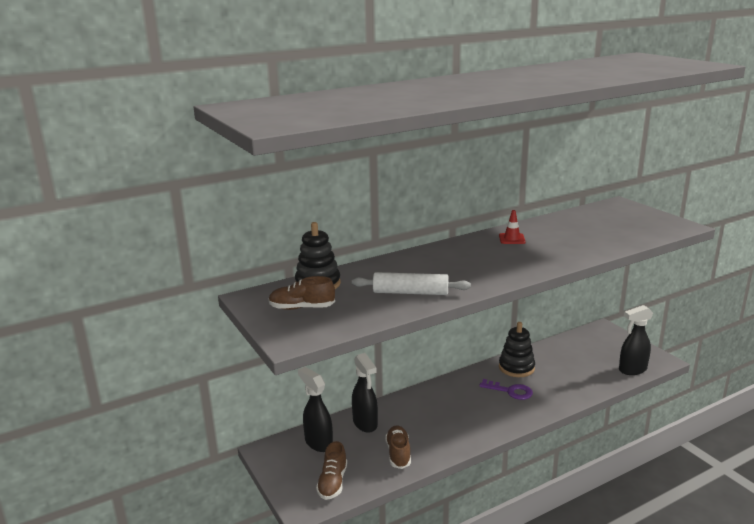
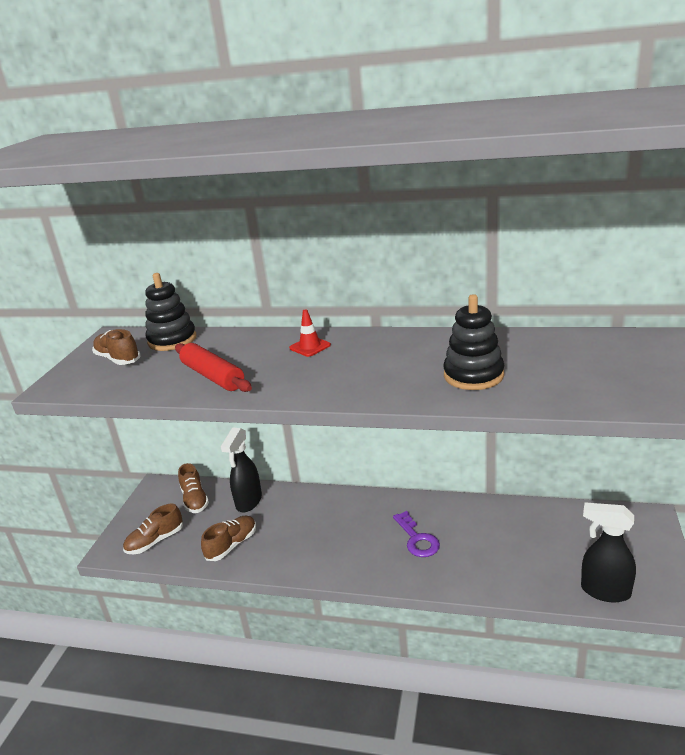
camera: 45 degrees right, 5 degrees up
black spray bottle [298,367,333,452] -> brown shoe [178,463,209,513]
white rolling pin [352,272,471,295] -> red rolling pin [175,343,252,392]
red traffic cone [499,210,526,244] -> red traffic cone moved to [289,309,331,357]
black stacking toy [499,322,535,377] -> black stacking toy moved to [443,294,504,390]

